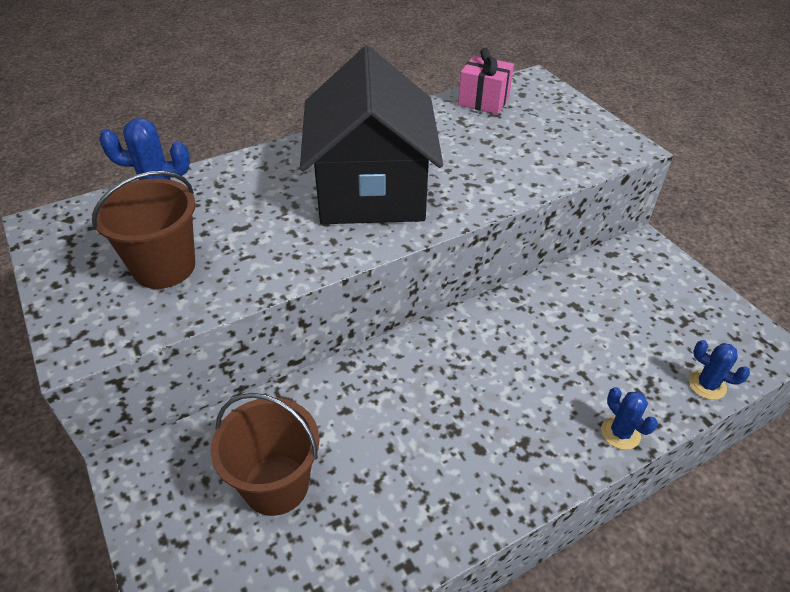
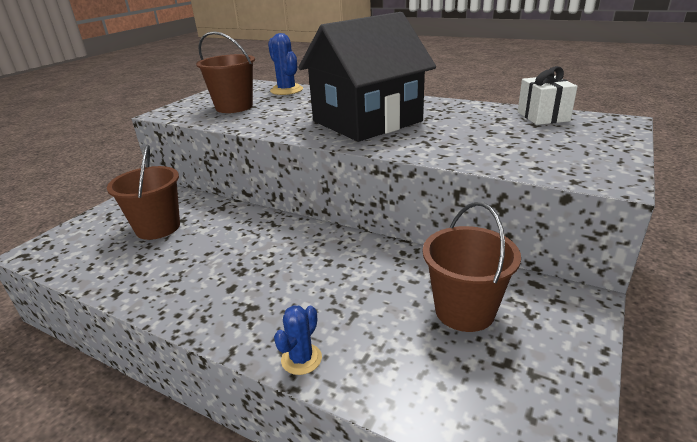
camera: 60 degrees right, 15 degrees down
pink gift [458,48,514,114] -> white gift [518,66,578,125]
blue cactus [689,340,750,400] -> none
none -> brown bucket [423,202,521,332]

